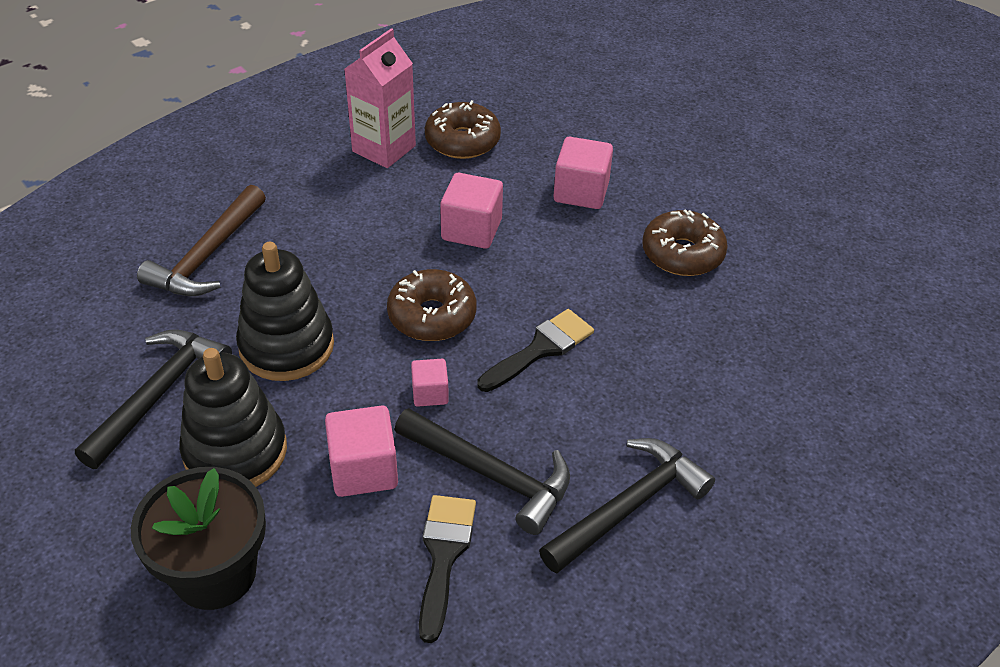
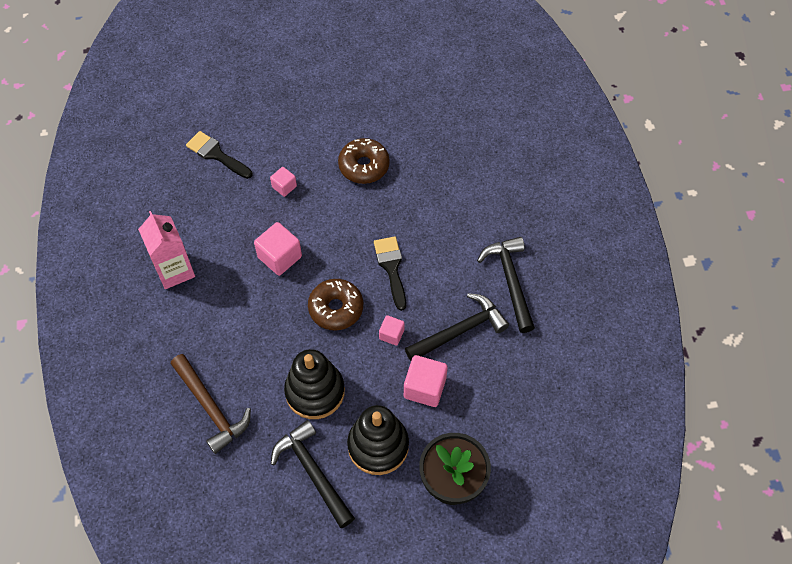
camera: 60 degrees left, 15 degrees up
black brush [419,495,476,643] -> black brush moved to [186,131,252,179]
brown donut [425,100,501,159] -> none
pink cube [553,137,613,209] -> pink cube [270,167,297,197], size x0.58

